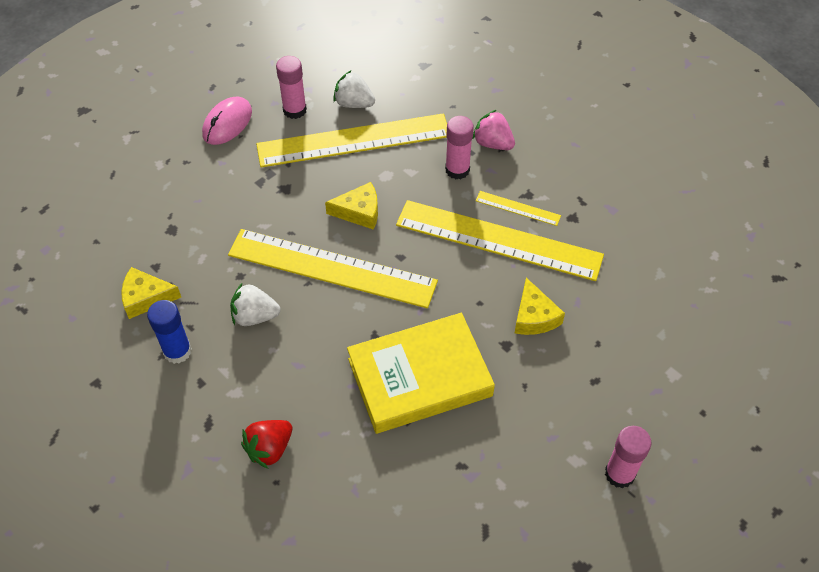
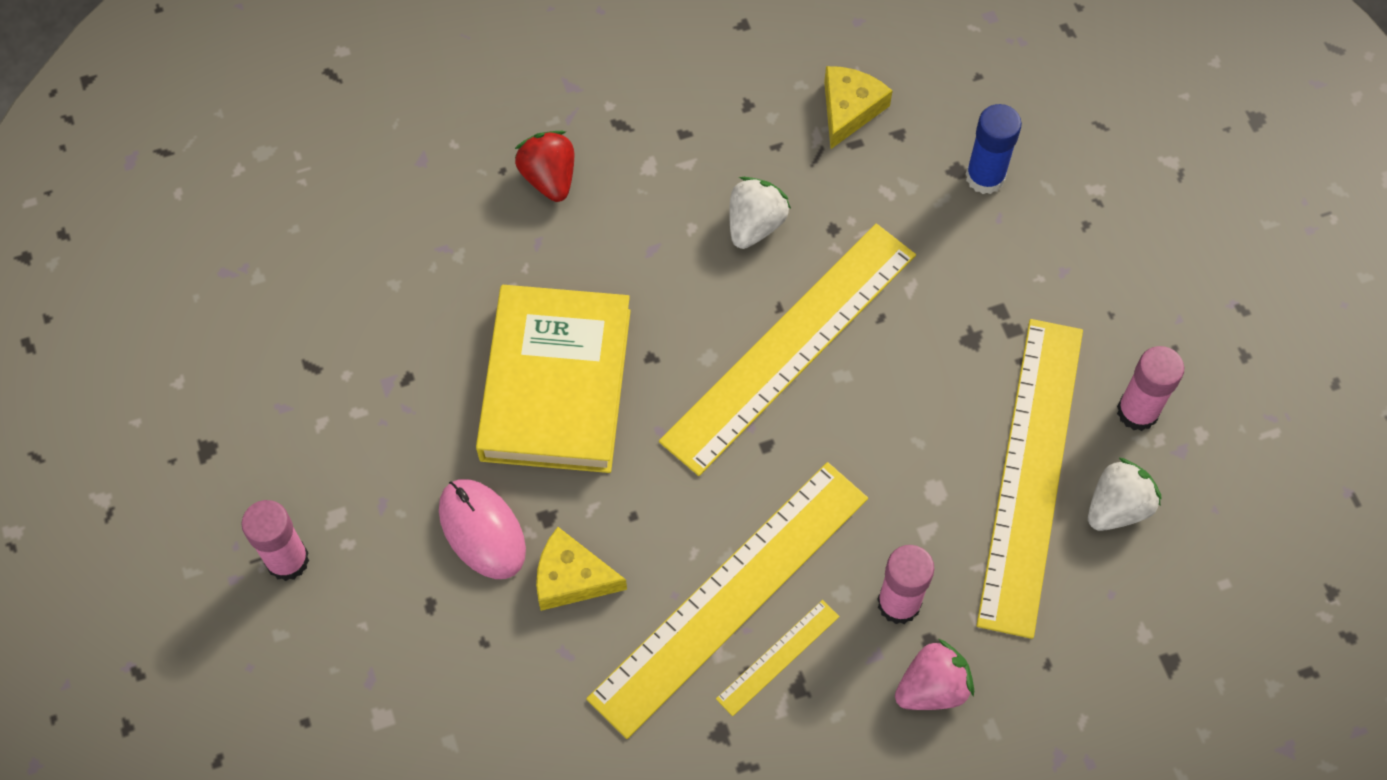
camera: 115 degrees right, 10 degrees up
blue glue stick [147,300,192,364] -> blue glue stick moved to [966,104,1022,194]
pink mouse [202,97,252,145] -> pink mouse moved to [439,479,526,579]
yellow cheese [325,182,378,230] -> none

